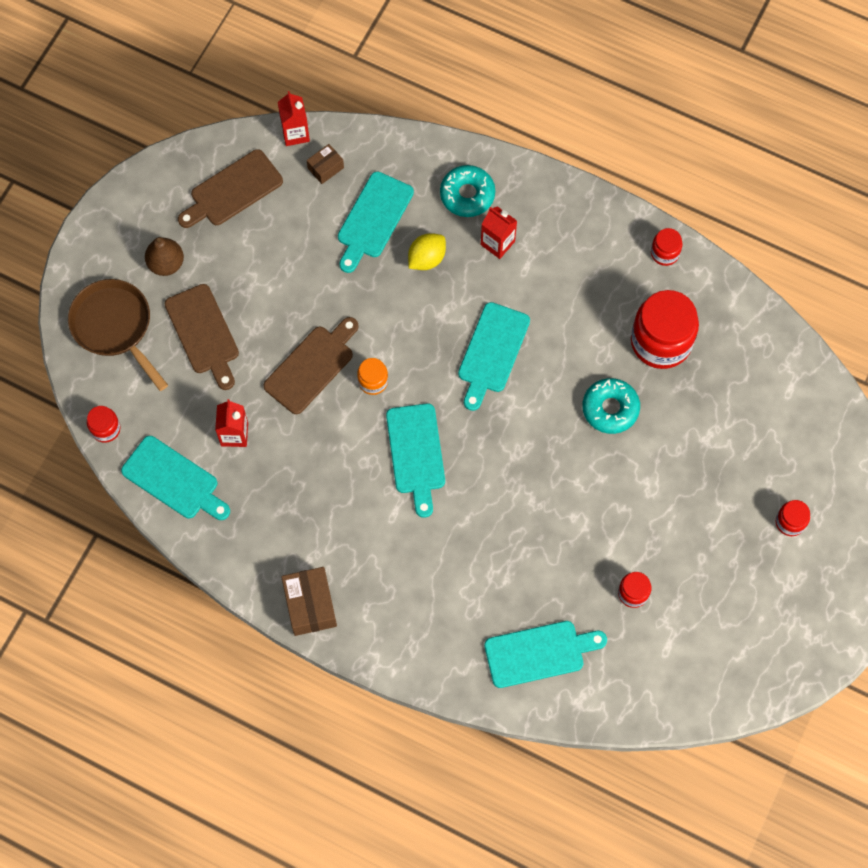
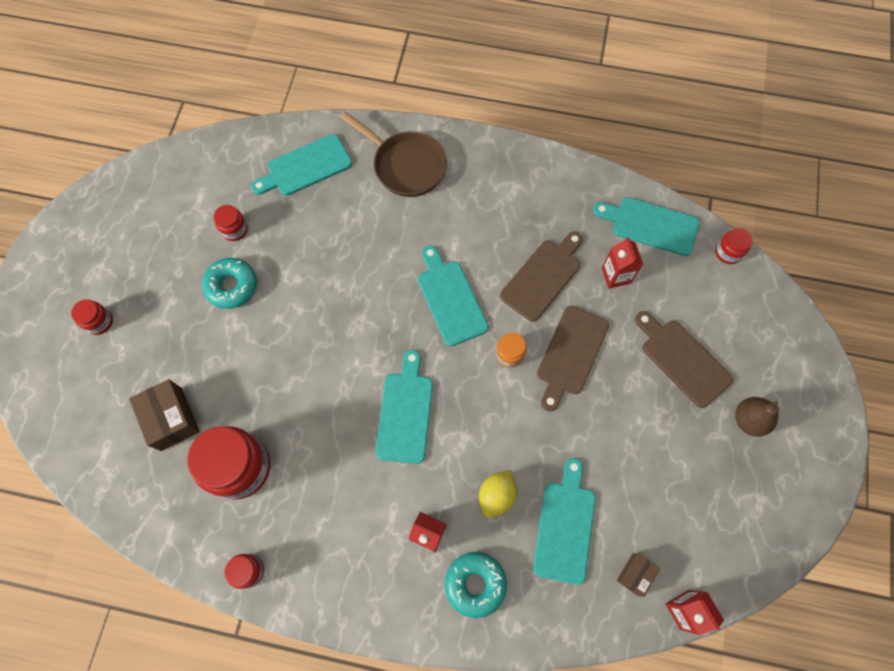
camera: 165 degrees right, 0 degrees up
brown pan [68,279,168,391] -> brown pan moved to [340,112,447,197]
brown cutting board [178,149,283,228] -> brown cutting board moved to [500,231,583,322]
brown box [281,567,337,636] -> brown box moved to [129,379,200,451]
turquoise donut [582,378,640,434] -> turquoise donut moved to [202,258,257,309]

